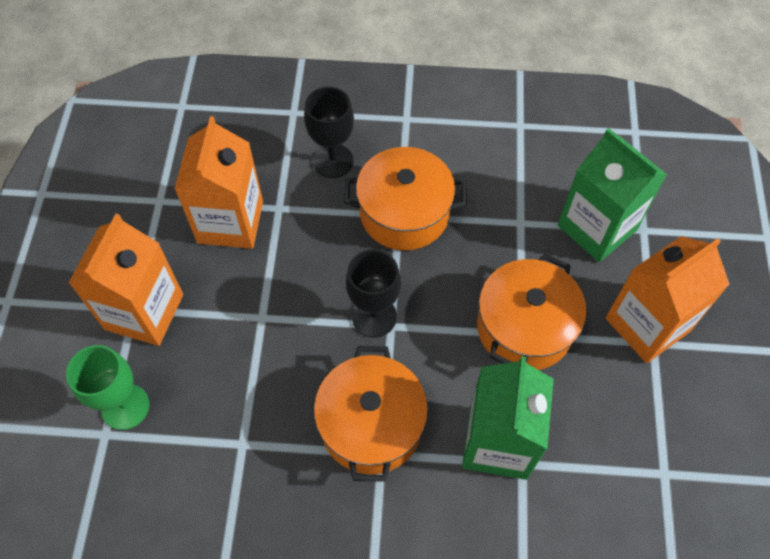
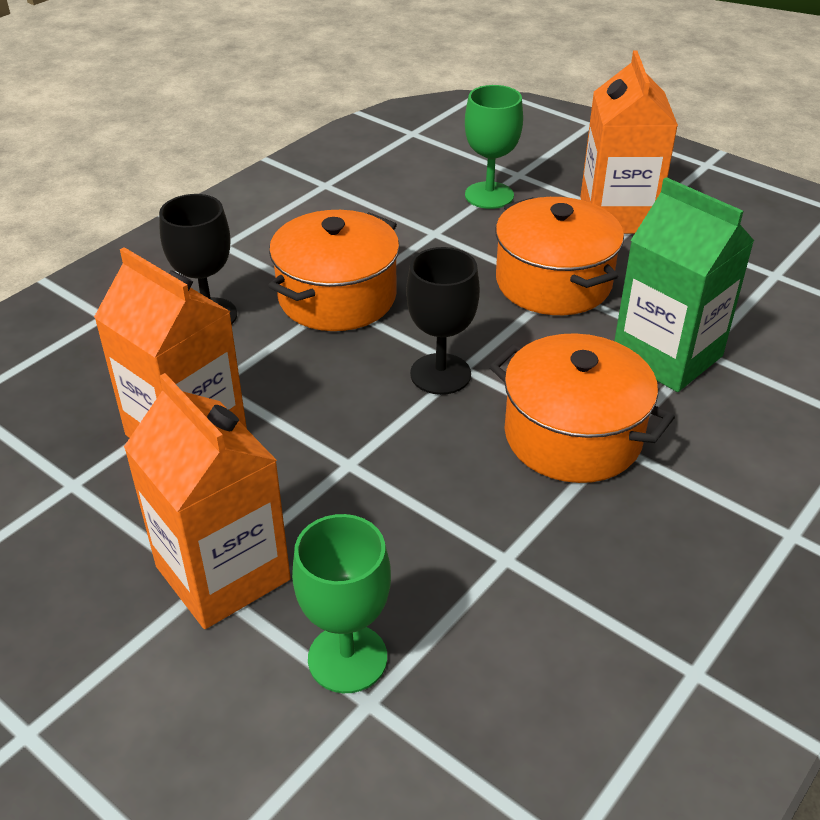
camera: 55 degrees left, 20 degrees down
green carton [558,128,667,262] -> green goblet [465,85,523,209]

